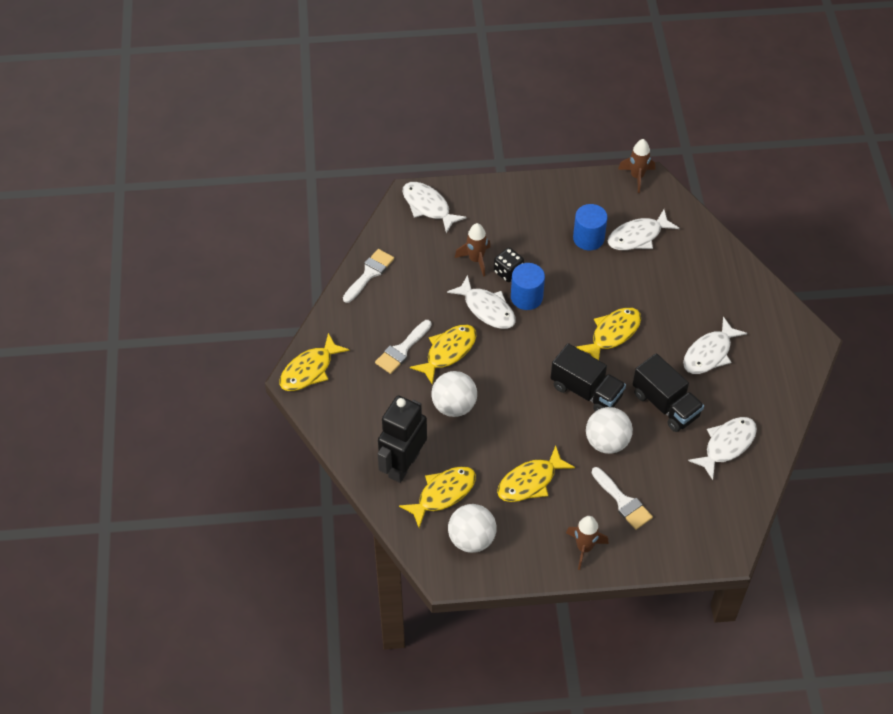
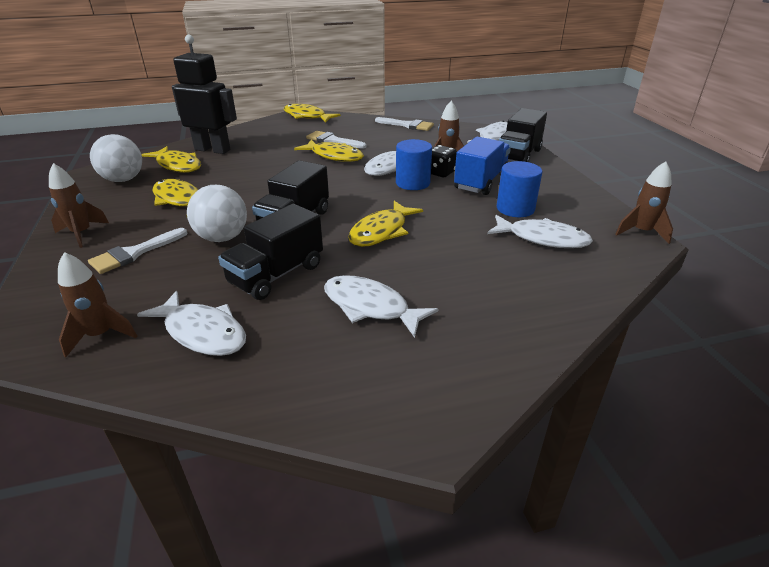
camera: 80 degrees right, 20 degrees down
white ball [431,371,477,417] -> none
yellow fish [576,307,641,360] -> yellow fish turned 90 degrees clockwise [348,201,423,247]
white fish [608,210,680,250] -> white fish turned 150 degrees clockwise [487,215,593,248]
none -> brown rocket [58,252,137,358]
none -> blue truck [454,137,511,195]
none -> black truck [499,108,547,162]

